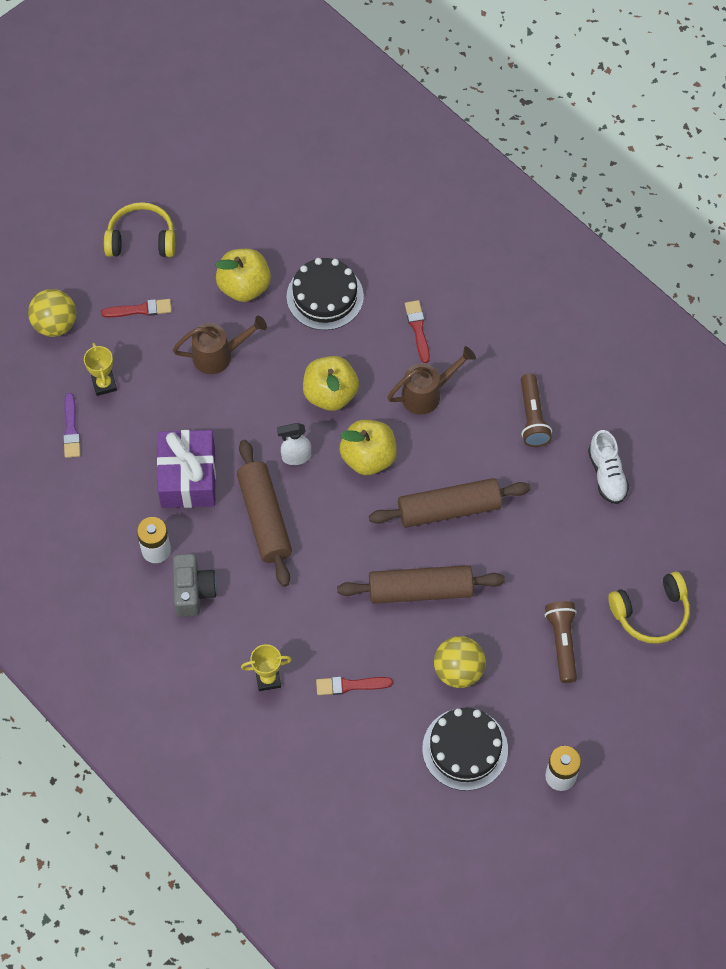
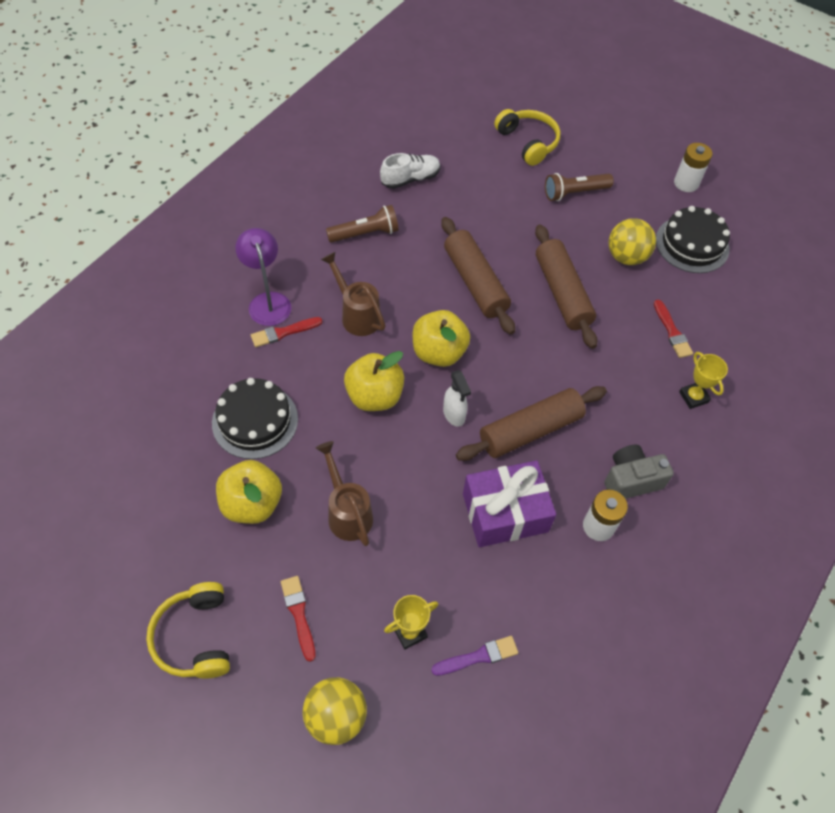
camera: 105 degrees left, 5 degrees down
none -> purple lamp [235,228,291,326]

